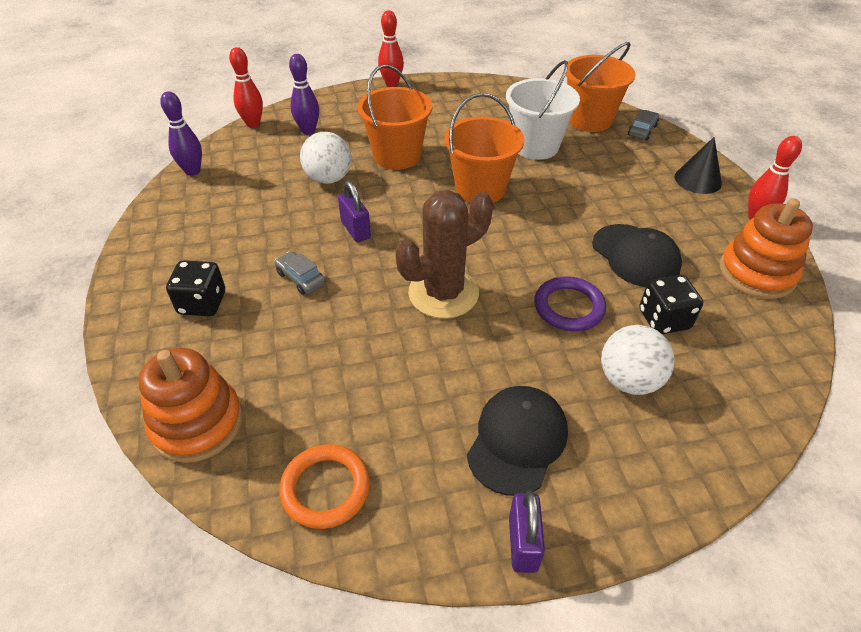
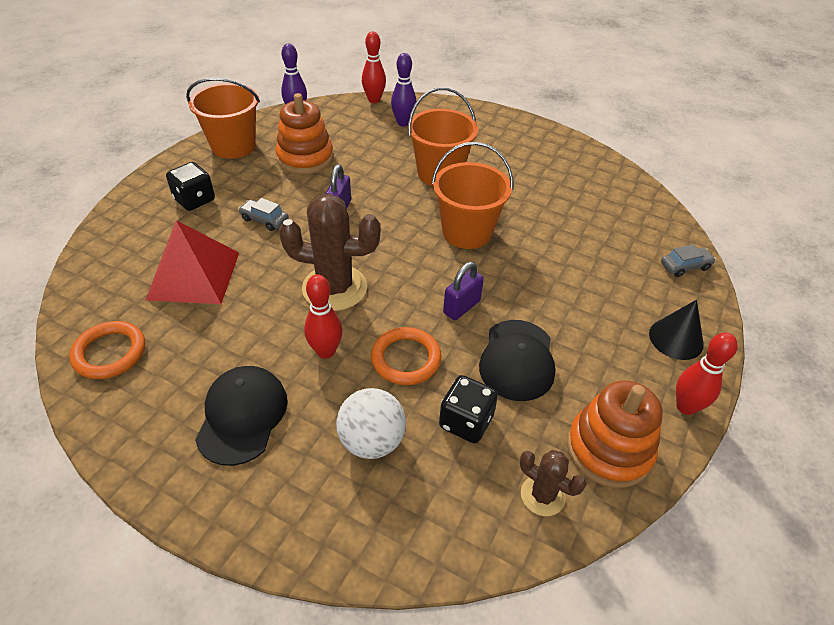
camera: 40 degrees right, 0 degrees up
orange stacking toy [139,348,243,463] -> orange stacking toy moved to [275,93,333,174]
grey car [275,251,326,295] -> grey car turned 60 degrees counterclockwise [238,198,289,231]
white ball [300,132,351,184] -> none
red bowling pin [378,10,404,87] -> red bowling pin moved to [304,274,342,359]
black cap [467,386,568,496] -> black cap turned 60 degrees counterclockwise [195,366,288,466]
white bucket [506,60,580,160] -> none
purple padlock [509,491,545,573] -> purple padlock moved to [443,262,484,320]
purple ring [534,276,606,331] -> orange ring [371,327,442,385]
orange bucket [566,42,636,132] -> orange bucket moved to [186,78,260,159]
none -> red pyramid [146,220,239,304]
none -> brown cactus [520,450,587,516]

